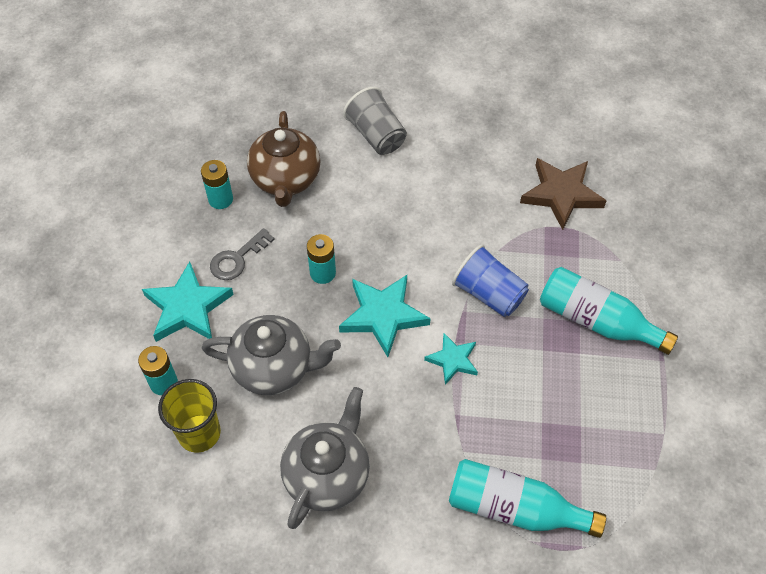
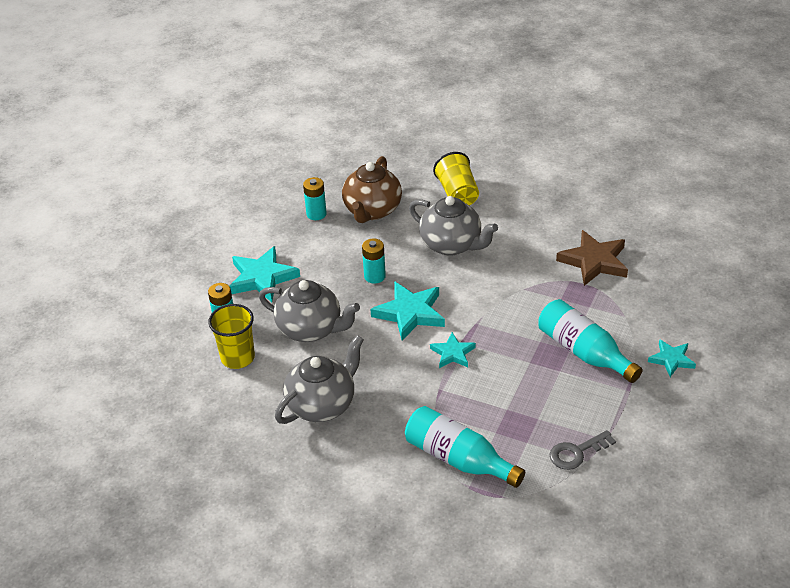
camera: 20 degrees right, 15 degrees down
grey key [210,228,275,280] -> grey key moved to [550,430,616,470]
grey cup [343,87,407,155] -> yellow cup [433,152,479,206]
blue cup [452,244,529,317] -> none
none -> grey teapot [409,196,498,256]
none -> turquoise star [648,339,696,377]

